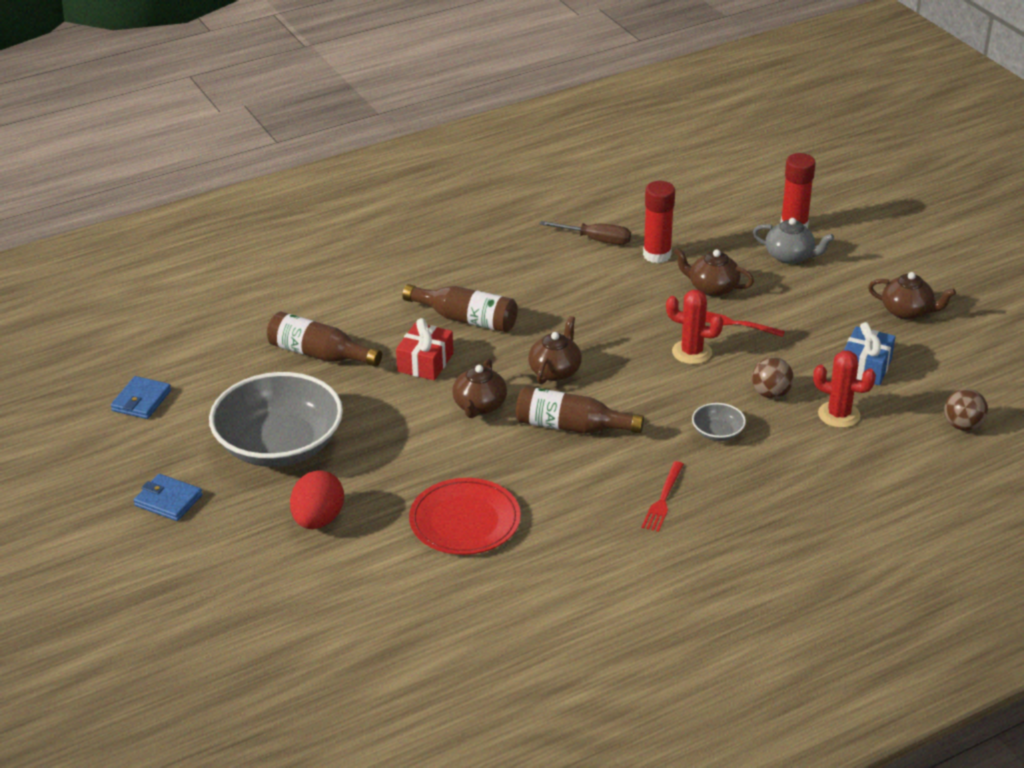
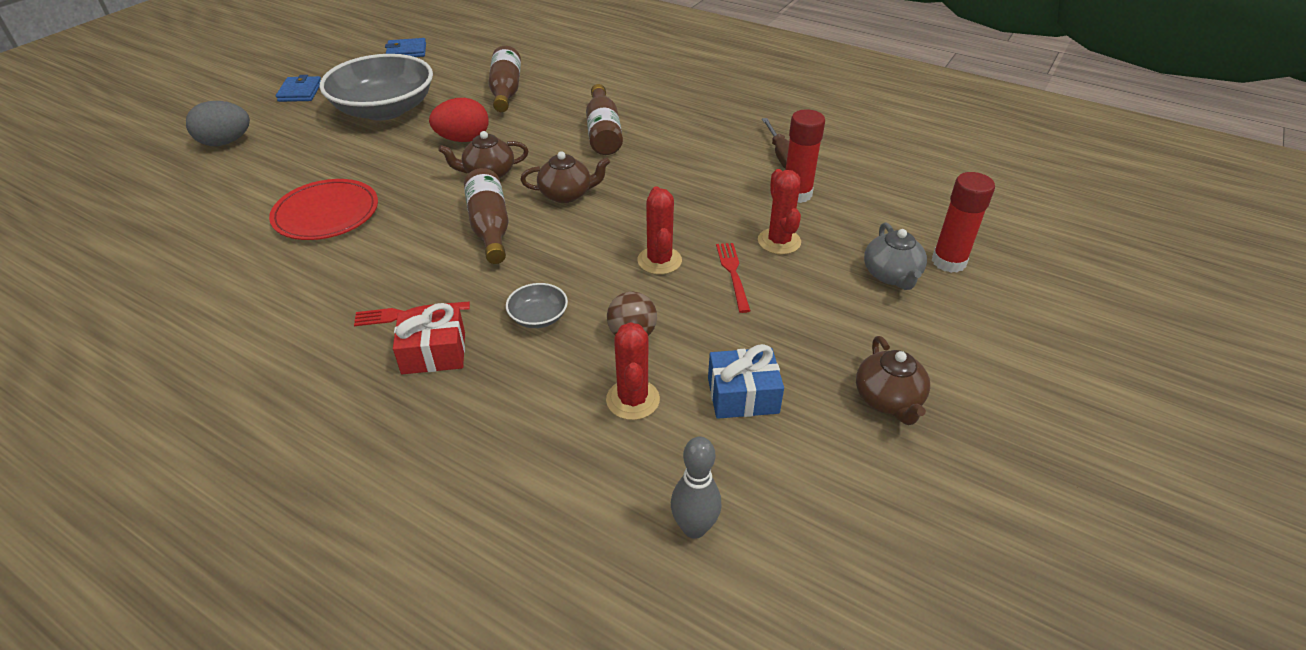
camera: 60 degrees right, 5 degrees up
red egg [290,470,344,529] -> red egg moved to [429,98,489,142]
red gift [396,318,453,381] -> red gift moved to [393,303,465,374]
brown teapot [674,248,754,297] -> red cactus [758,169,801,254]
brown ball [944,389,988,431] -> grey bowling pin [671,437,721,539]
none -> grey egg [186,101,250,146]

